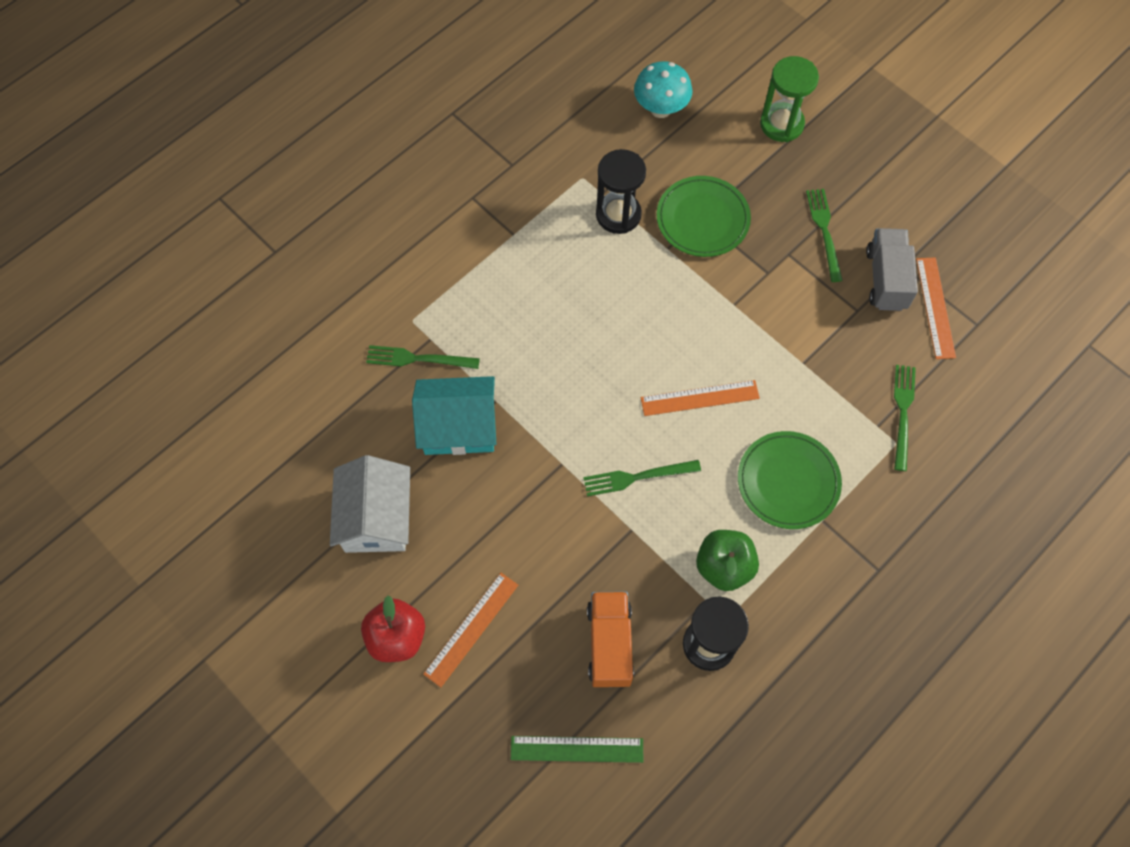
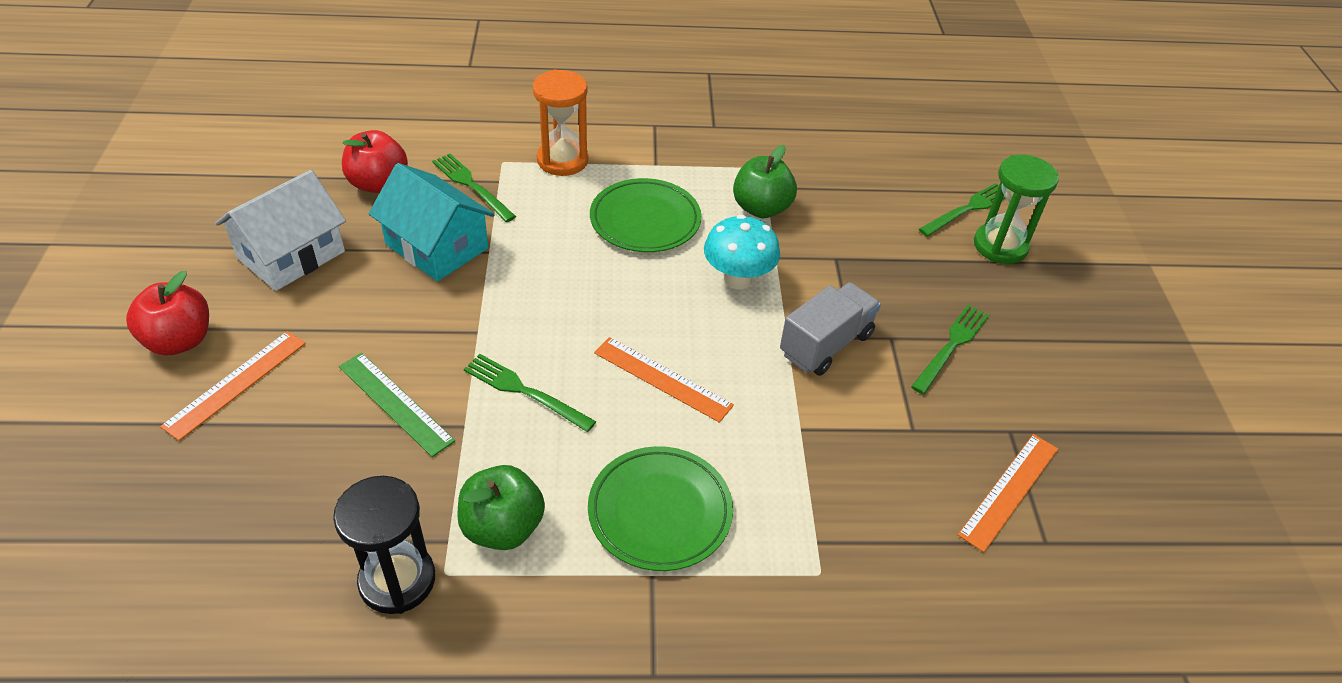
camera: 40 degrees right, 20 degrees down
orange ruler [423,573,518,687] -> orange ruler turned 45 degrees counterclockwise [160,331,306,441]
green ruler [511,736,643,763] -> green ruler moved to [339,353,455,457]
orange truck [587,591,634,687] -> none
black hourglass [596,149,646,234] -> green apple [733,145,797,218]
turquoise mushroom [634,61,693,118] -> turquoise mushroom moved to [704,215,780,289]
green plate [657,176,751,257] -> green plate moved to [590,178,701,252]
grey truck [866,228,918,311] -> grey truck moved to [780,282,881,376]
green fork [894,365,916,471] -> green fork moved to [919,183,1005,237]
none -> red apple [342,130,408,193]
none -> orange hourglass [533,70,588,176]

